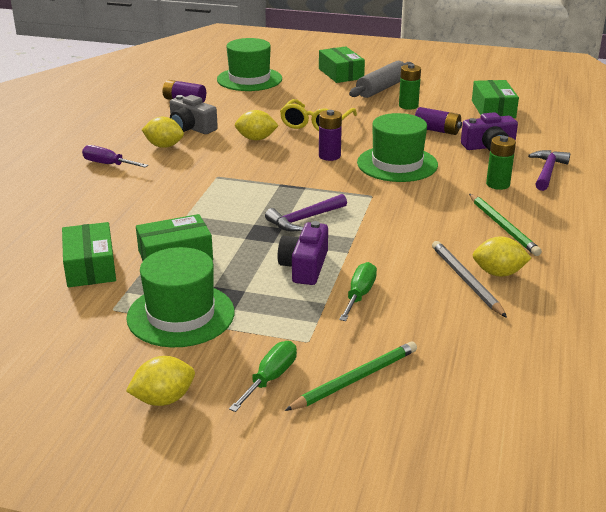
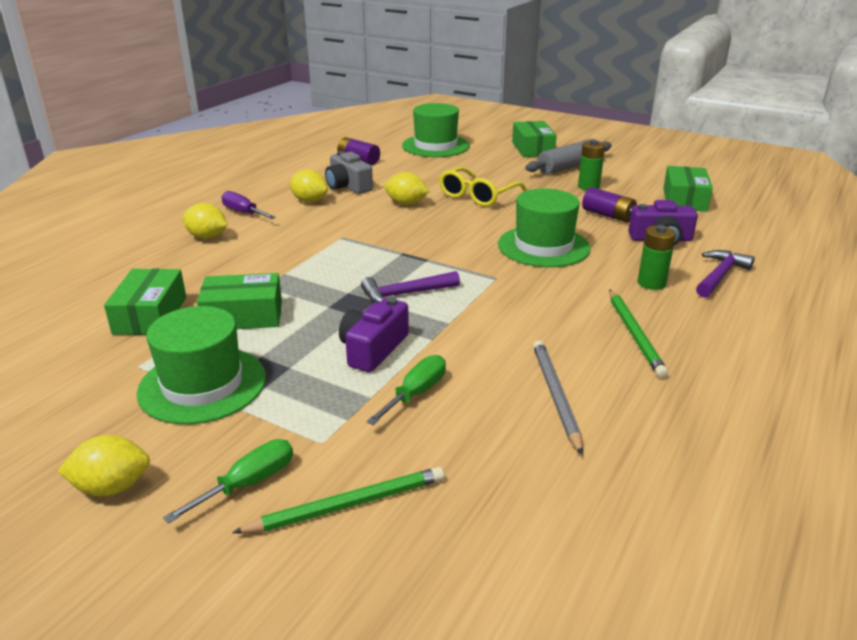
camera: 15 degrees right, 0 degrees up
purple battery [319,110,342,161] -> none
yellow lemon [473,236,531,277] -> yellow lemon moved to [182,203,228,239]

